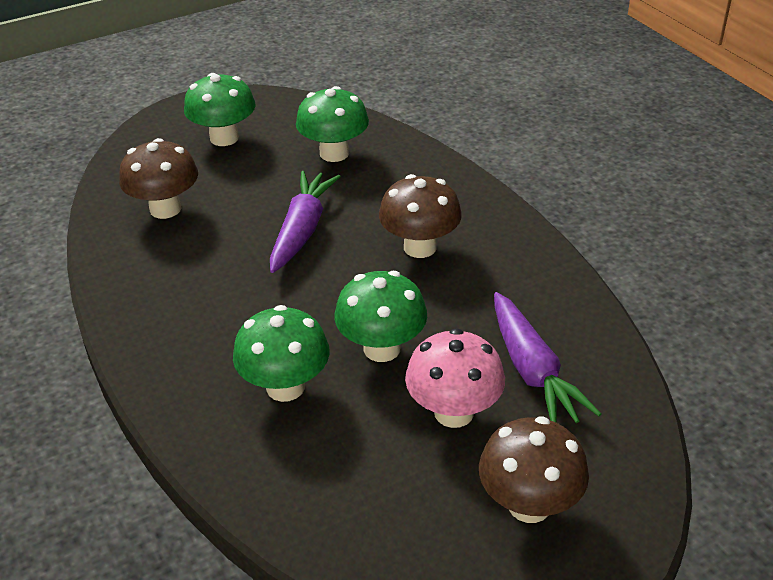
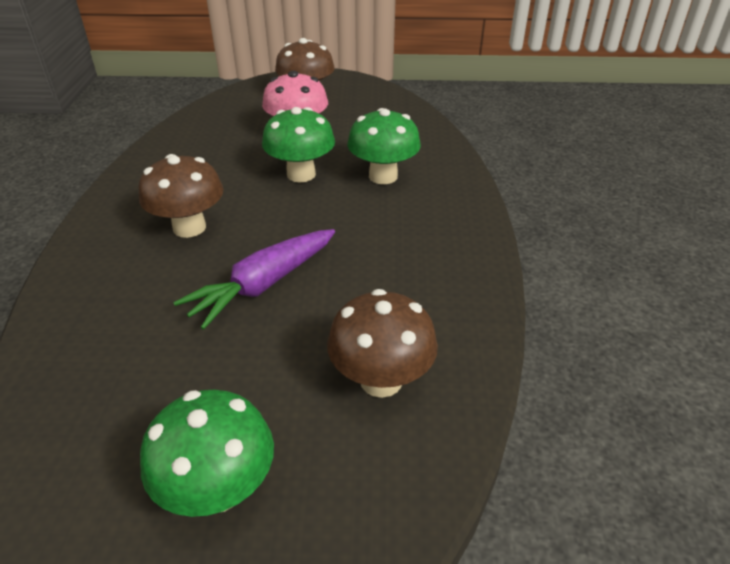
camera: 150 degrees left, 0 degrees up
green mushroom [296,86,369,162] -> none
purple carrot [494,292,601,423] -> none

